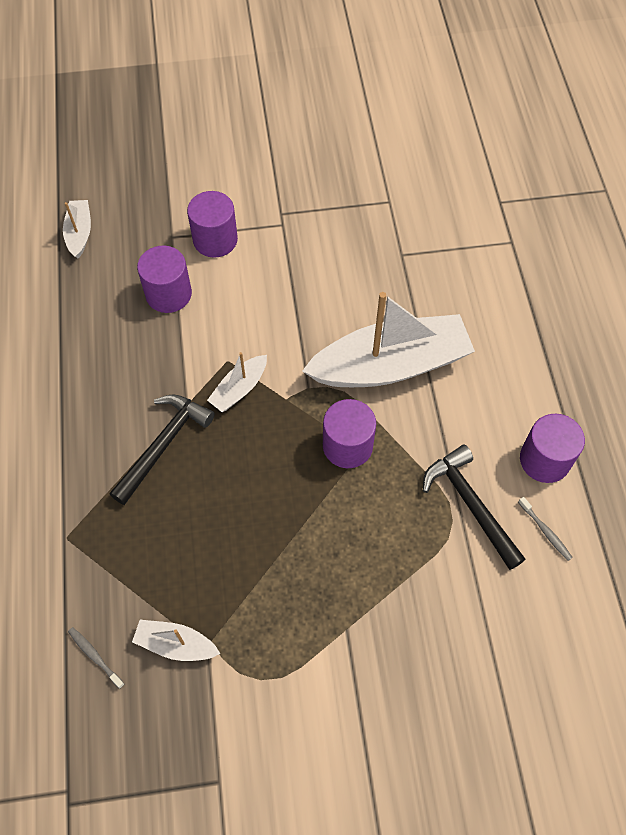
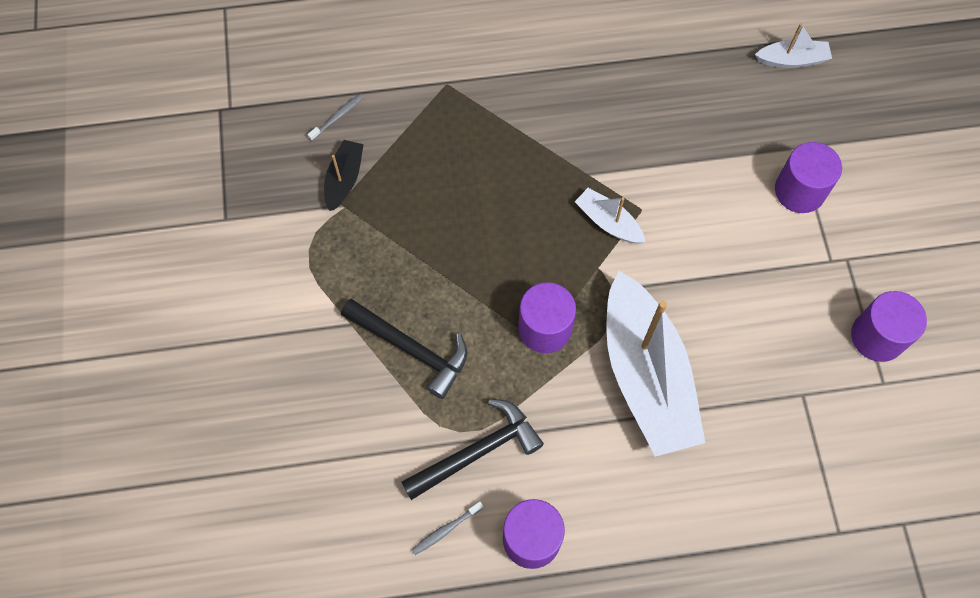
camera: 90 degrees right, 5 degrees up
black hammer [110,394,215,505] -> black hammer moved to [341,298,467,399]
white boat [132,620,220,661] -> black boat [324,140,364,211]
purple cylinder [137,245,192,313] -> purple cylinder moved to [851,291,927,362]

